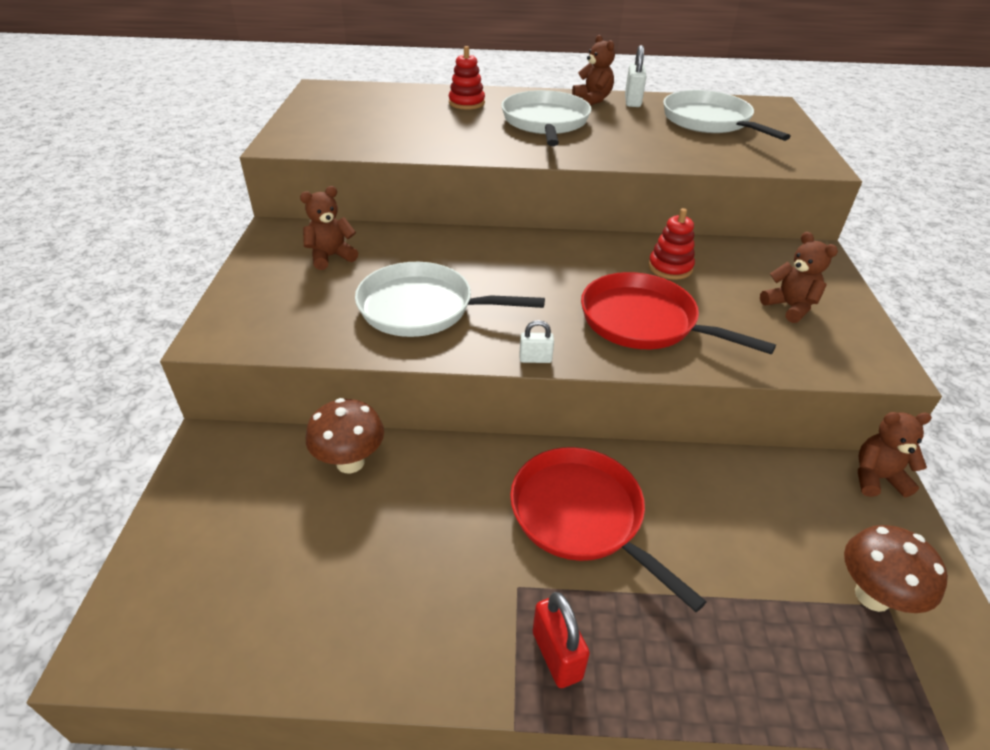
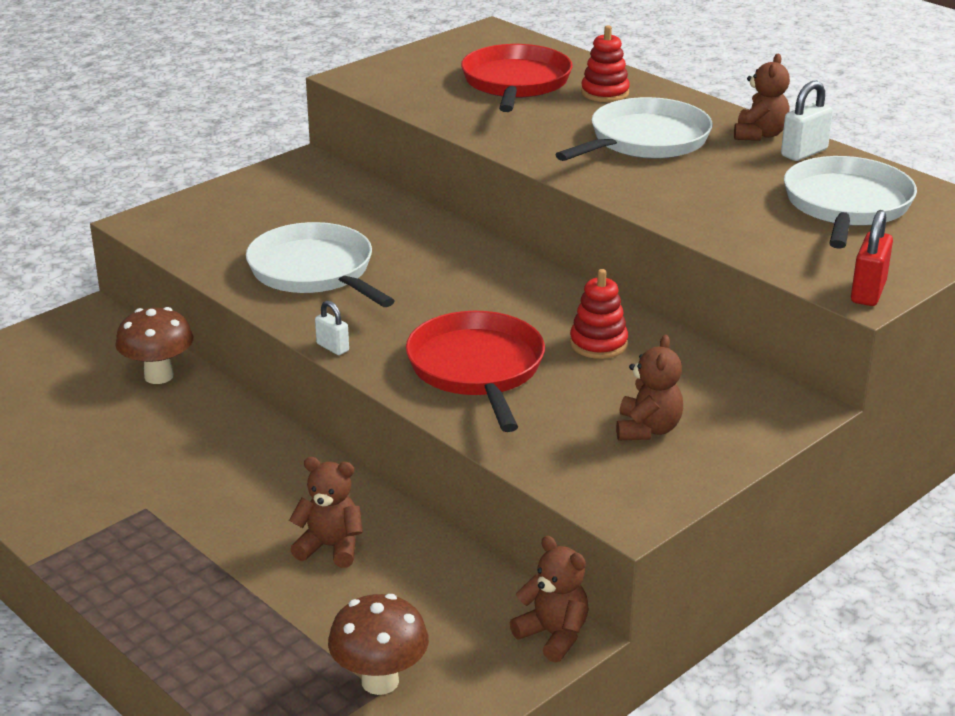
camera: 45 degrees right, 10 degrees down
brown teddy bear [300,186,358,270] -> brown teddy bear moved to [289,457,363,568]
red pan [510,447,707,612] -> red pan moved to [461,44,573,112]
red padlock [533,592,590,688] -> red padlock moved to [851,210,893,306]

